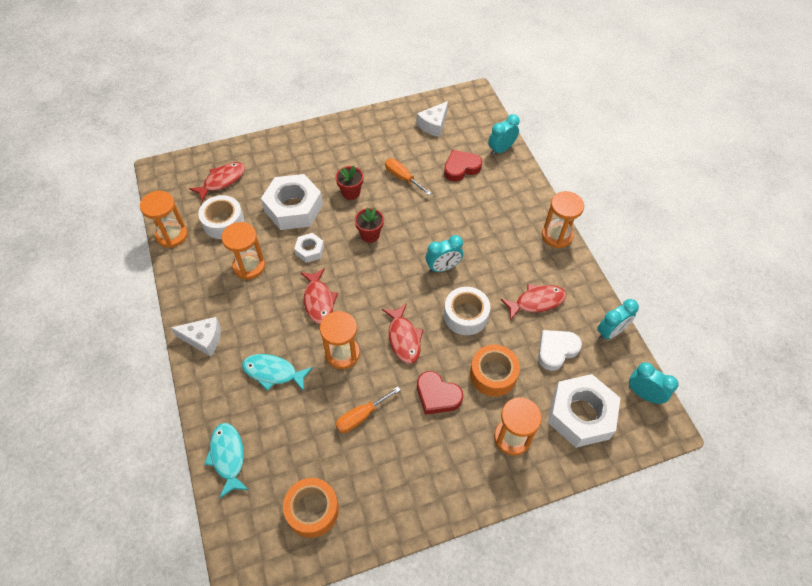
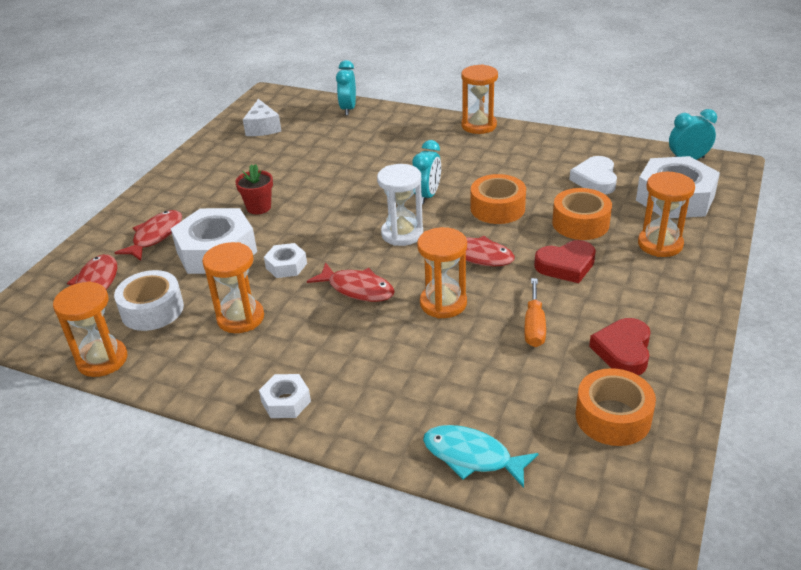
camera: 45 degrees left, 20 degrees down
white cheese [171,317,221,357] -> white nut [259,374,311,418]
turquoise fish [242,354,313,391] -> none
red flower pot [355,207,384,243] -> none
orange screwdriver [385,159,431,195] -> none
red heart [444,150,482,182] -> red heart moved to [589,318,651,375]
white tape [444,287,490,335] -> orange tape [471,174,526,224]
red fish [501,284,566,321] -> red fish moved to [114,210,182,261]
turquoise clock [597,299,639,340] -> none
none -> white hourglass [377,164,423,246]

